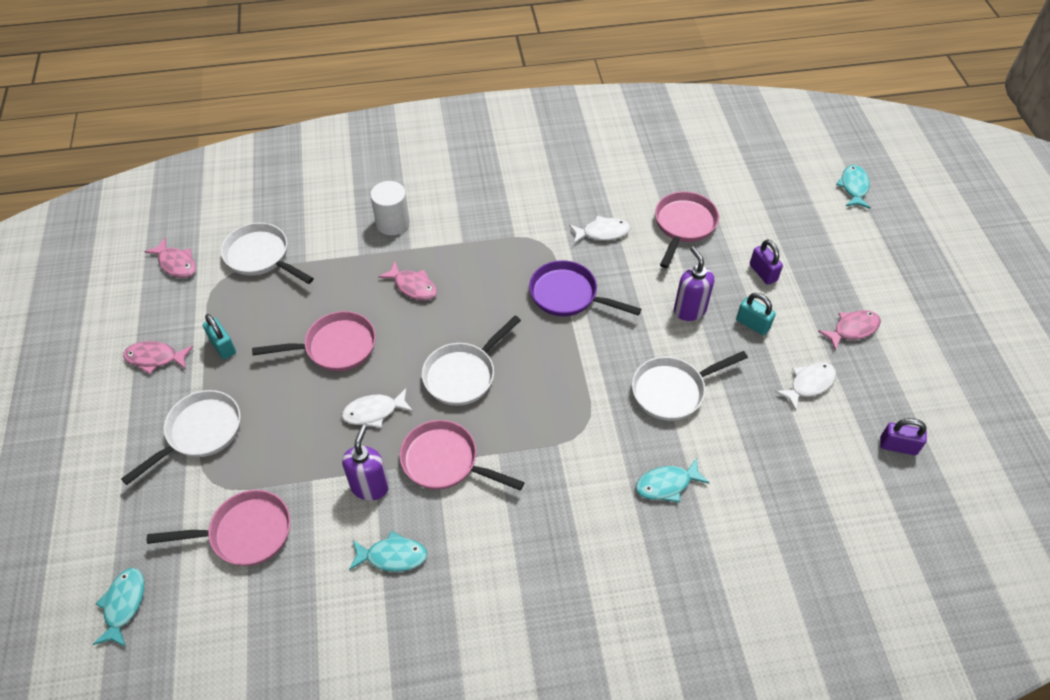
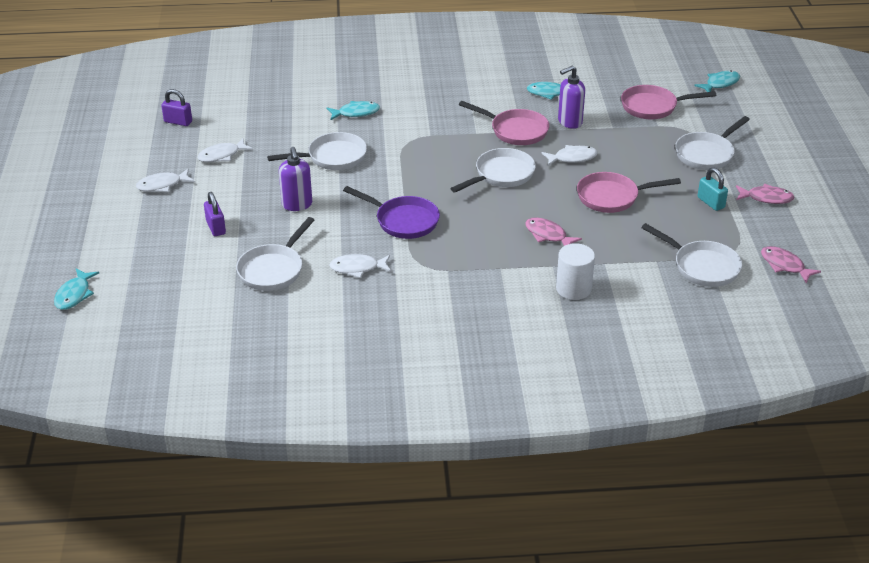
camera: 175 degrees left, 15 degrees down
turquoise fish [93,568,144,647] -> turquoise fish turned 135 degrees counterclockwise [694,70,740,92]
purple soap dispenser [342,425,389,501] -> purple soap dispenser turned 45 degrees clockwise [558,66,585,129]
pink pan [655,191,719,268] -> white pan [236,217,314,291]
turquoise padlock [736,293,776,335] -> none
pink fish [818,310,881,351] -> white fish [136,168,195,192]

